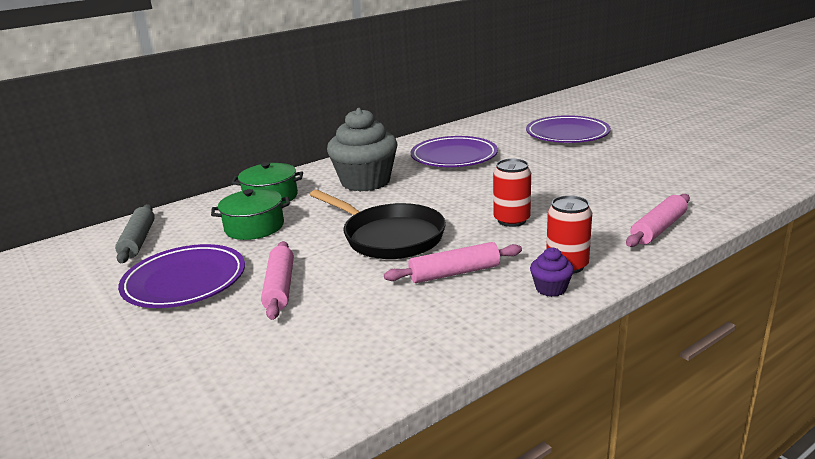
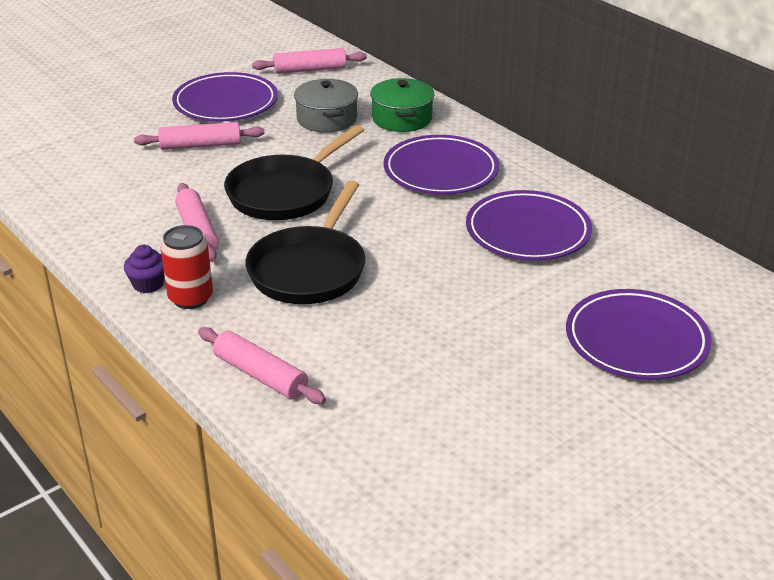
camera: 85 degrees right, 10 degrees up
grey rolling pin [115,204,155,263] -> pink rolling pin [252,48,367,74]
green pot [211,189,290,240] -> grey pot [294,79,358,133]
grey cupcake [327,108,398,192] -> purple plate [383,135,499,195]
red can [493,158,531,227] -> black pan [245,181,366,304]

